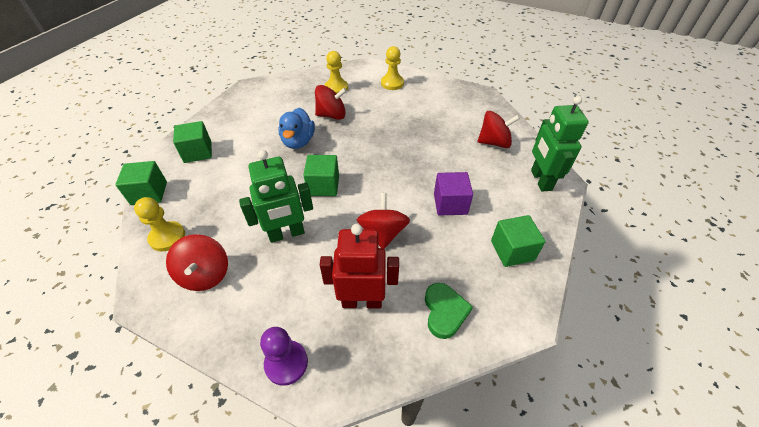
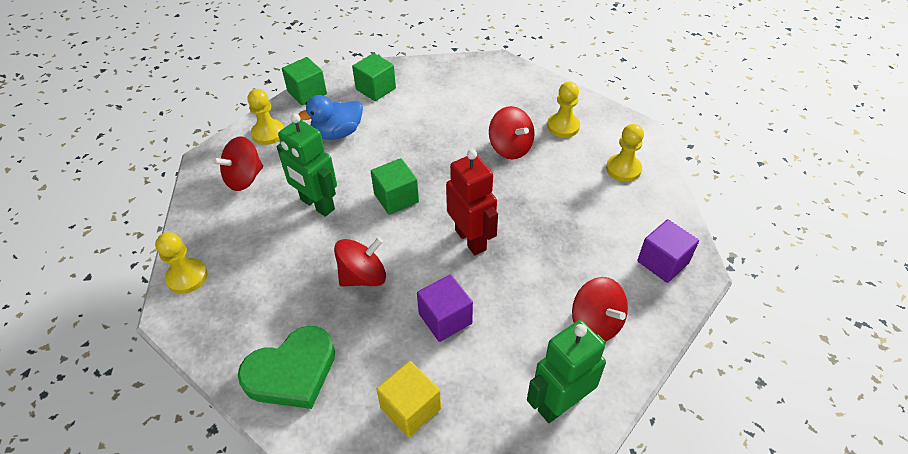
camera: 60 degrees right, 0 degrees up
purple pawn [260,327,308,386] -> yellow pawn [155,232,207,294]
blue duck [279,108,315,149] -> blue duck moved to [298,95,363,140]
red robot [320,224,399,308] -> red robot moved to [446,149,498,255]
green heart [425,283,473,339] -> green heart [238,326,335,409], size x1.53
green cube [491,215,546,267] -> yellow cube [376,361,441,437]
none -> purple cube [637,219,699,283]

